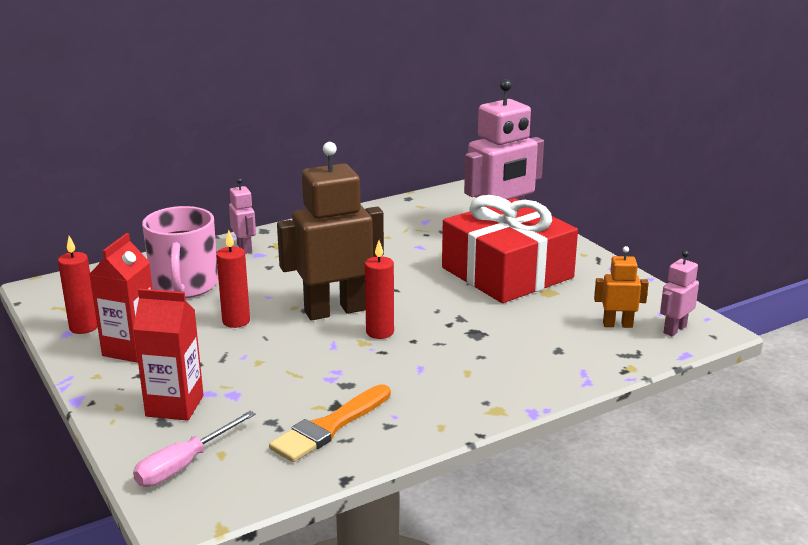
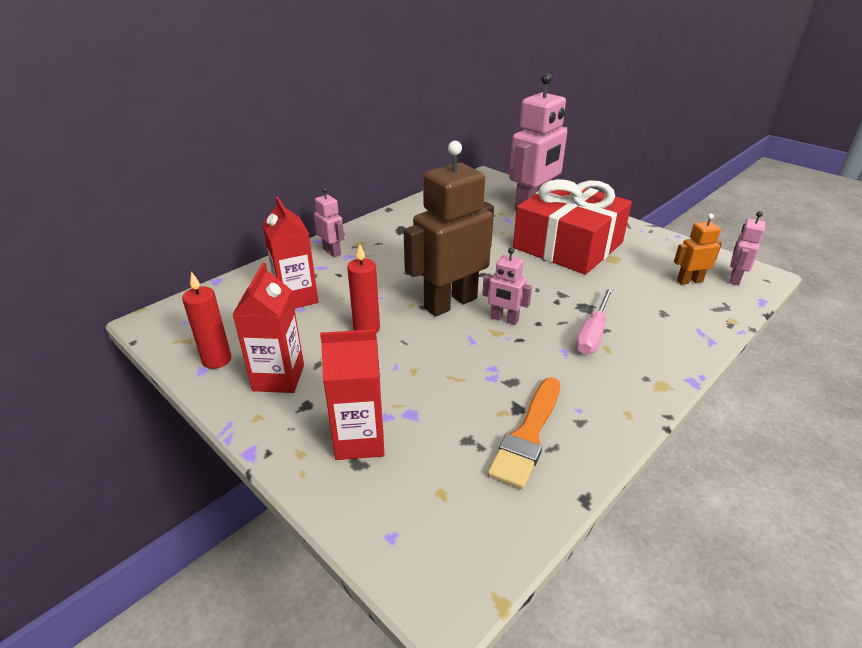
camera: 15 degrees left, 10 degrees up
pink screwdriver [133,411,256,487] -> pink screwdriver moved to [576,287,613,354]
pink mug [142,206,218,298] -> red carton [262,197,318,309]
red candle [365,240,394,339] -> pink robot [482,248,532,325]

